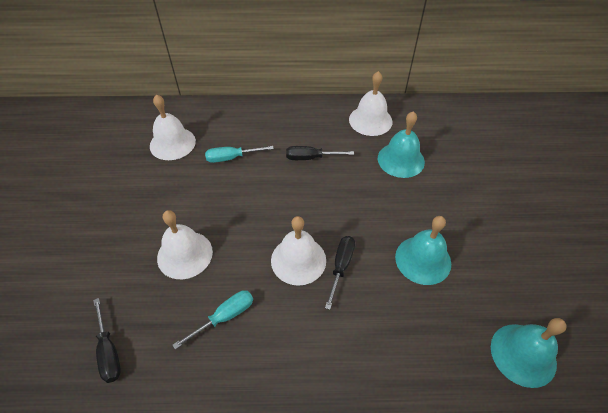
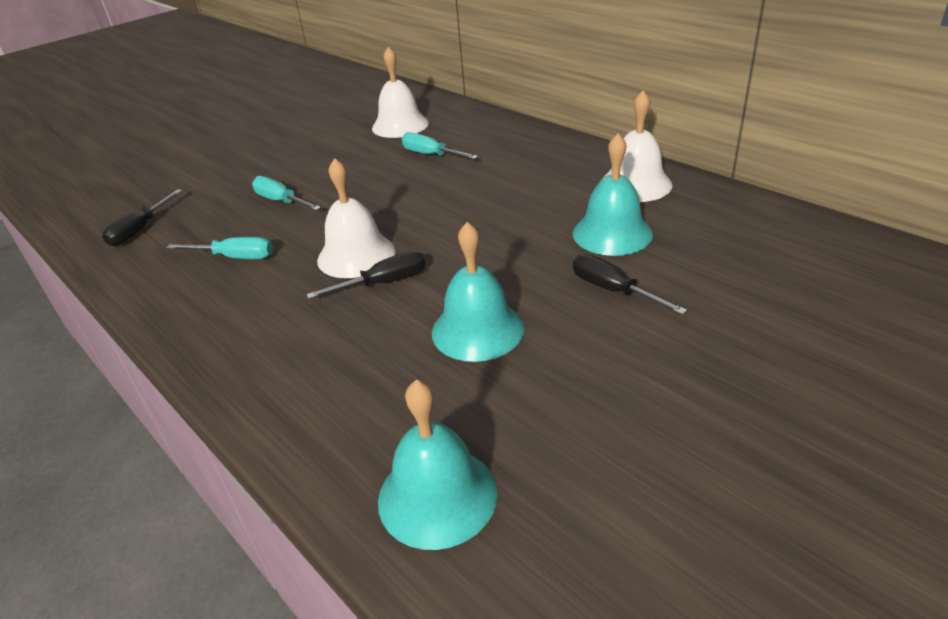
camera: 50 degrees right, 15 degrees down
white bell [157,210,213,279] -> turquoise screwdriver [252,176,321,211]
black screwdriver [286,146,354,160] -> black screwdriver moved to [573,254,687,315]

